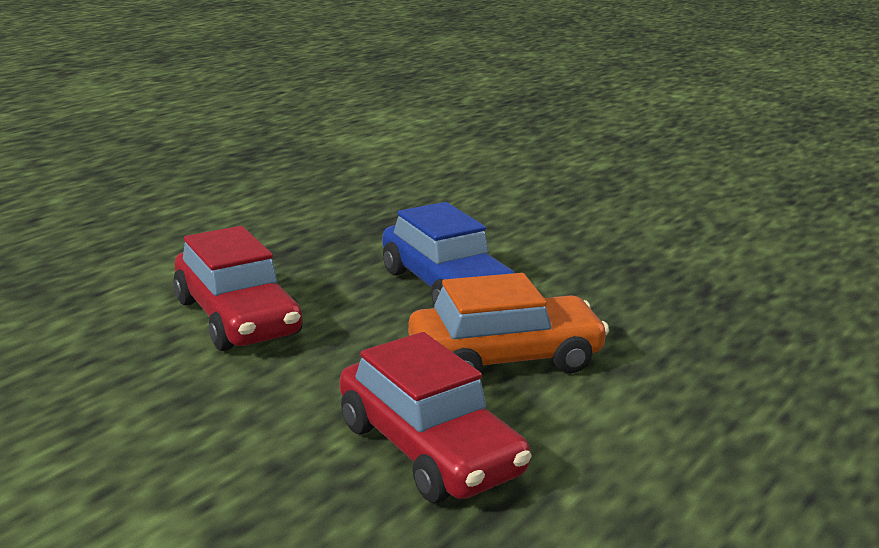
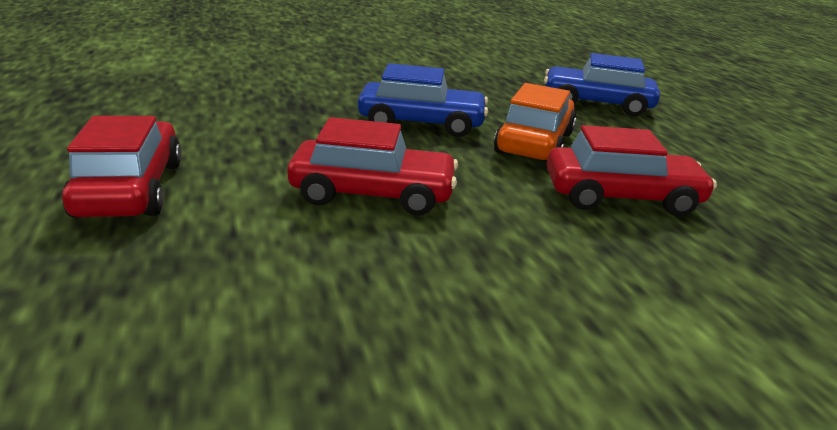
camera: 55 degrees left, 5 degrees up
none -> red car [62,116,182,218]
none -> blue car [544,53,660,116]

